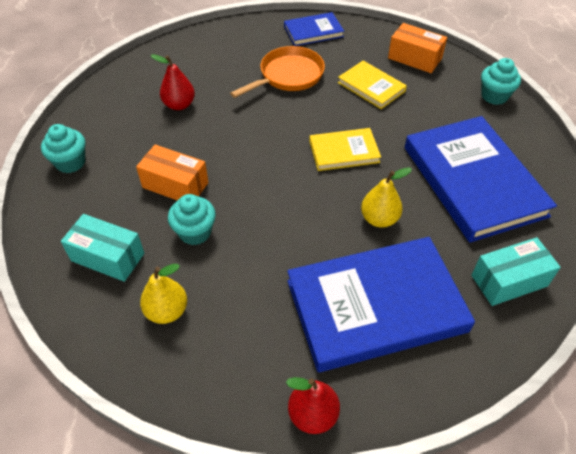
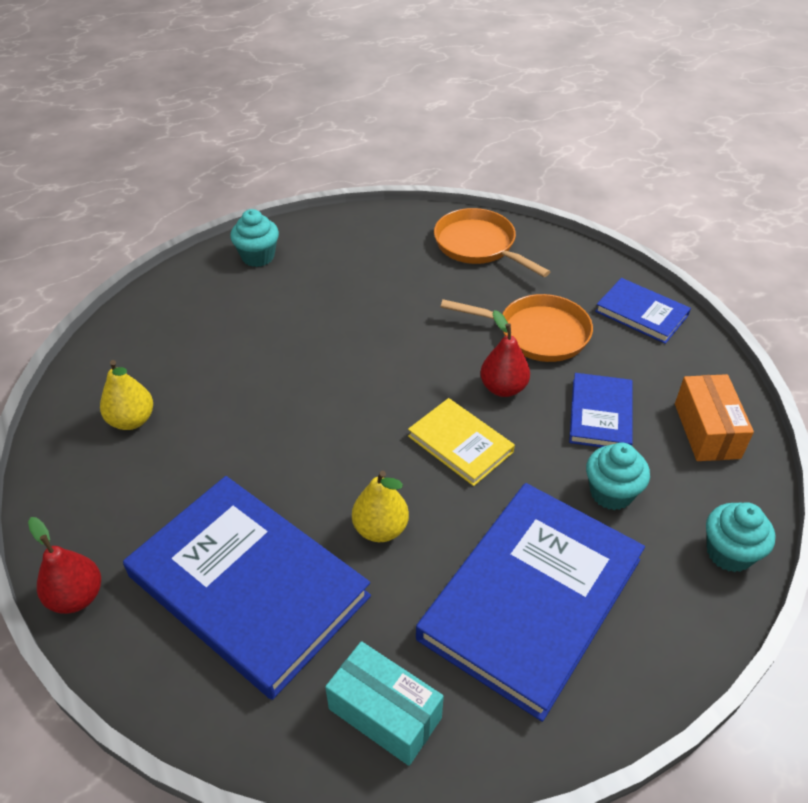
camera: 55 degrees right, 5 degrees down
turquoise box [61,214,144,282] -> none
orange box [136,144,209,200] -> none
red pear [150,54,195,110] -> red pear moved to [480,310,530,397]
turquoise cupcake [168,194,216,245] -> turquoise cupcake moved to [586,442,650,510]
yellow book [338,61,407,109] -> blue book [569,373,633,447]
none -> orange pan [434,208,550,277]

